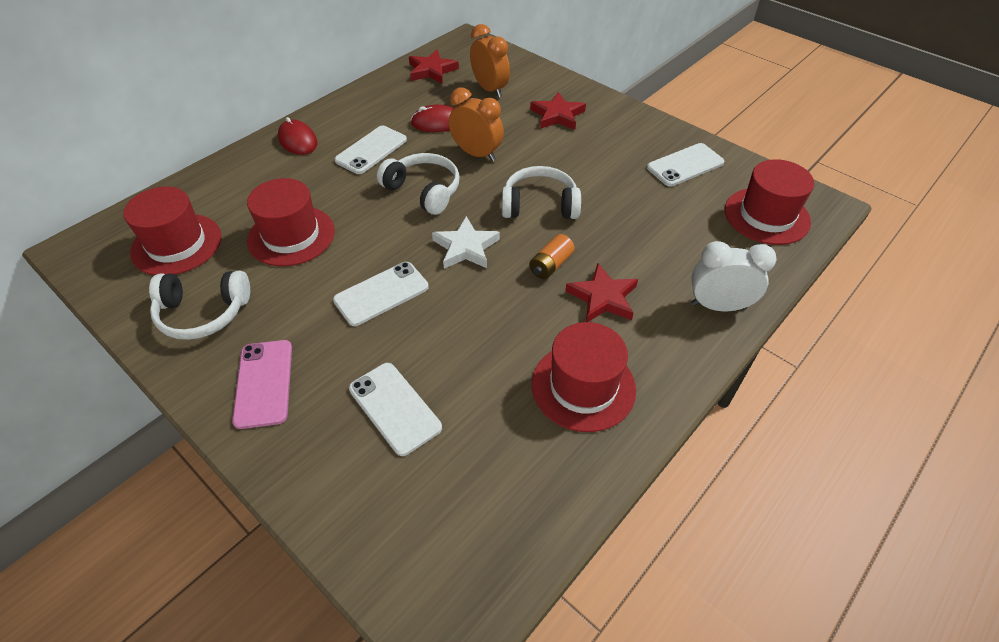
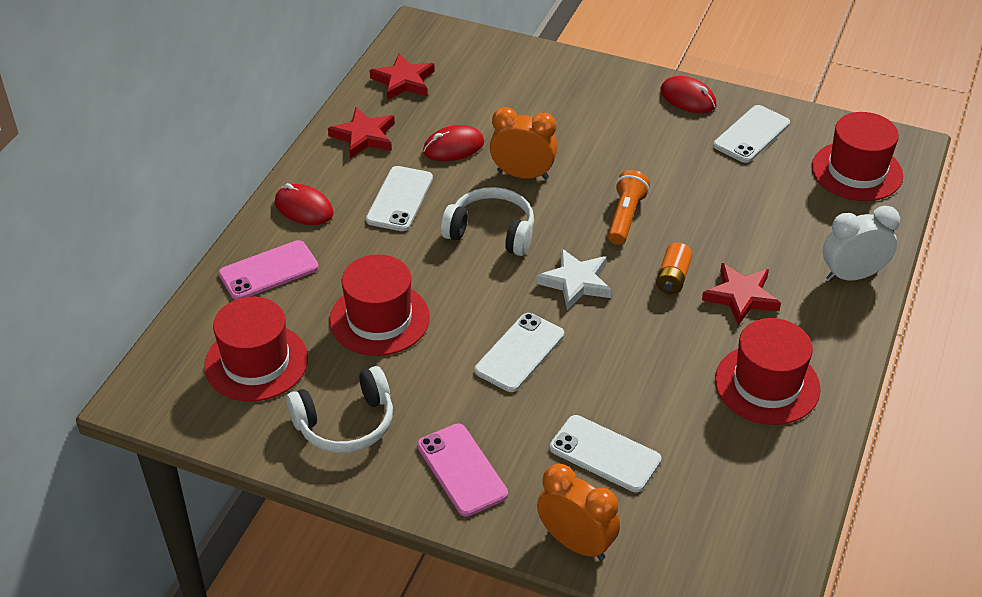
camera: 20 degrees left, 5 degrees down
orange clock [470,24,510,98] -> orange clock moved to [537,464,620,560]
white headphones [502,166,581,219] -> orange flashlight [608,170,650,245]
red star [530,92,586,130] -> red star moved to [328,107,395,159]
none -> pink phone [219,240,319,300]
none -> red mouse [660,76,716,113]

